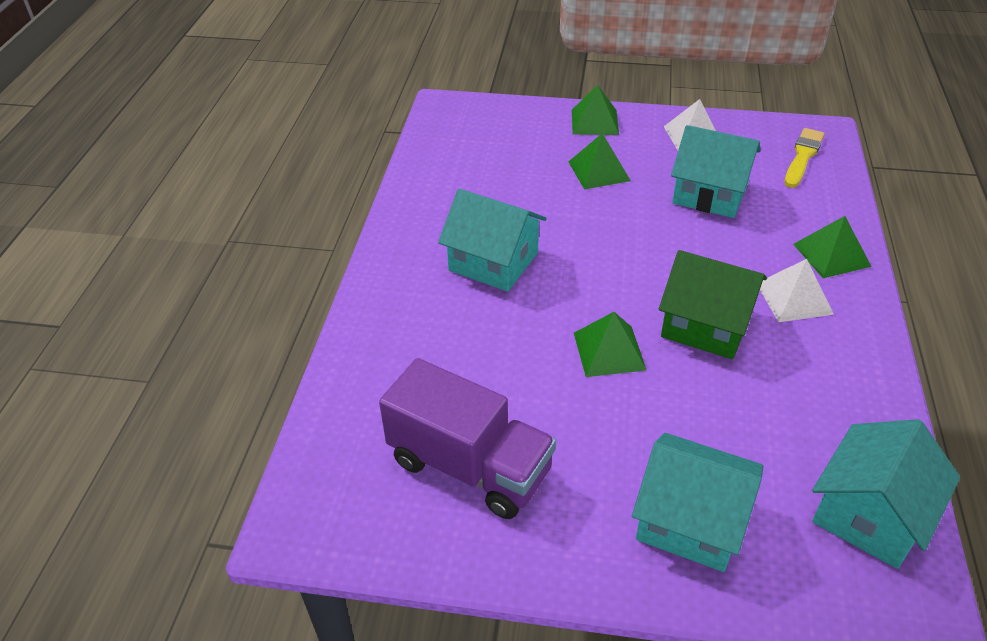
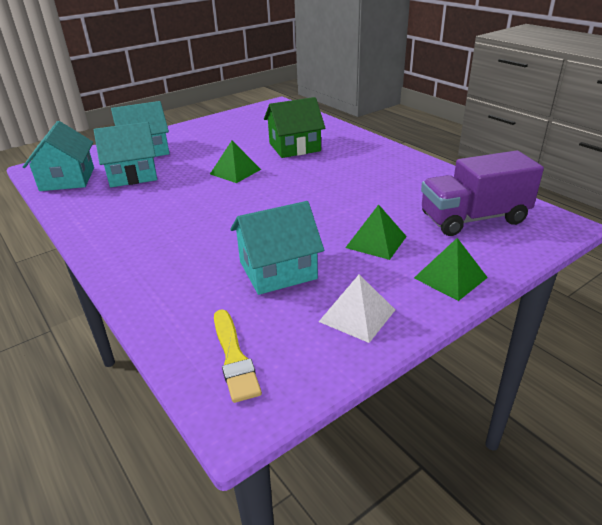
camera: 135 degrees right, 10 degrees down
purple truck [379,358,556,519] -> purple truck moved to [421,150,544,236]
turquoise house [438,189,547,292] -> turquoise house moved to [94,122,157,187]
green house [659,250,767,359] -> green house moved to [264,97,325,158]
white pyramid [760,259,834,322] -> none
green pyramid [793,216,871,278] -> none

